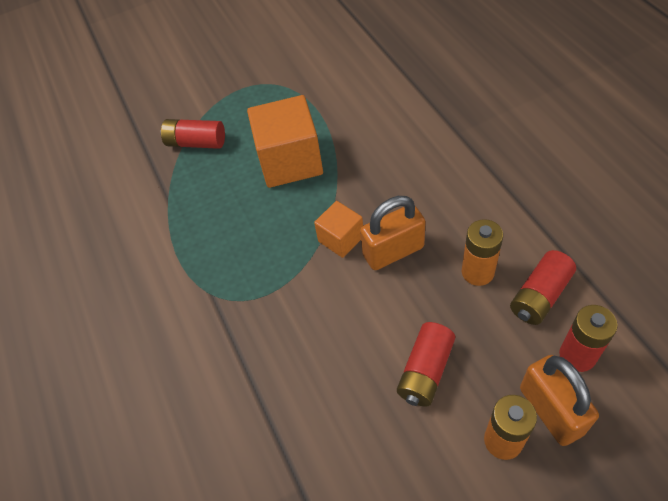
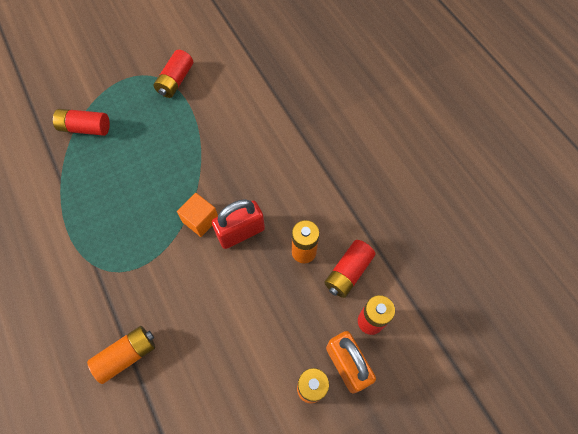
camera: 10 degrees left, 10 degrees up
orange cube [247,95,323,188] -> none
orange padlock [360,196,426,270] -> red padlock [212,199,265,249]
red battery [397,322,455,407] -> red battery moved to [154,50,193,98]
none -> orange battery [87,326,155,384]

